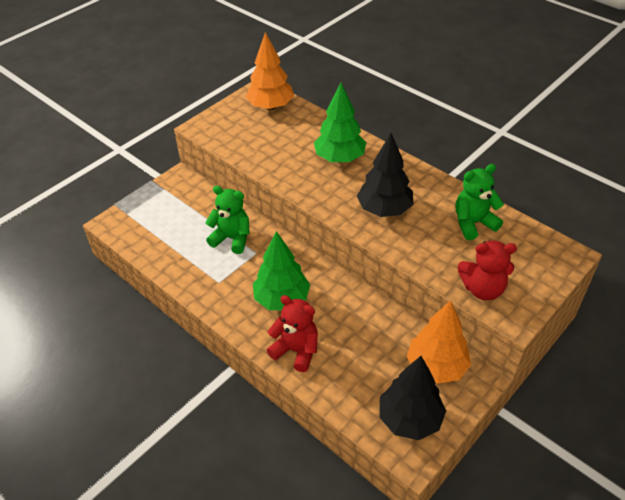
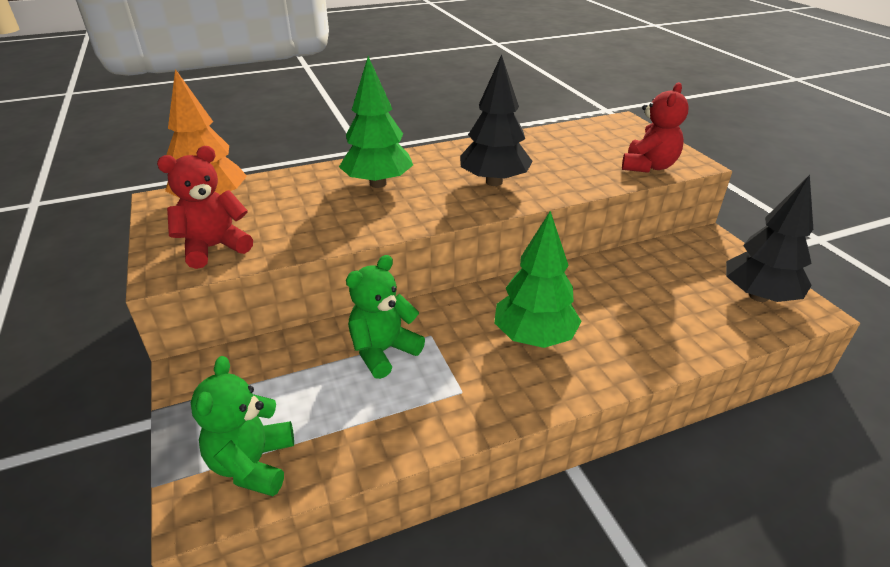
camera: 65 degrees left, 10 degrees down
red teddy bear [267,295,318,372] -> red teddy bear moved to [157,146,253,269]
orange tree [407,300,471,384] -> none
green teddy bear [456,164,504,241] -> green teddy bear moved to [191,356,294,496]

